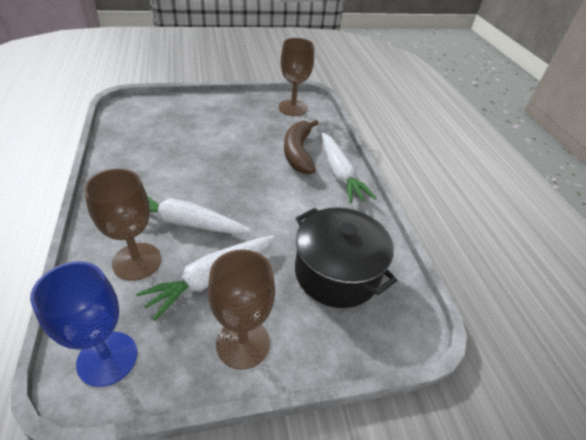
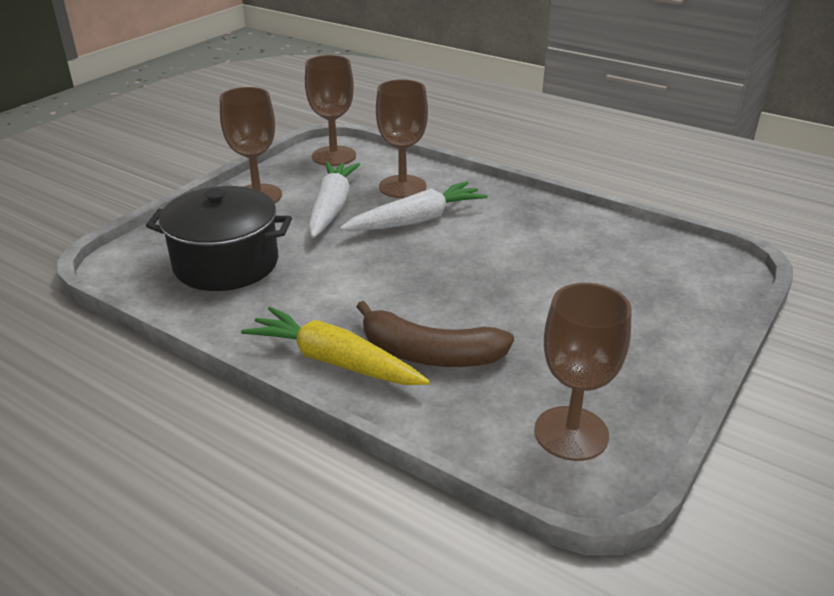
camera: 140 degrees right, 10 degrees down
blue goblet [30,261,137,387] -> brown goblet [305,55,356,166]
brown banana [284,120,319,174] -> brown banana turned 150 degrees clockwise [356,301,514,367]
white carrot [322,133,376,204] -> yellow carrot [241,307,430,385]

